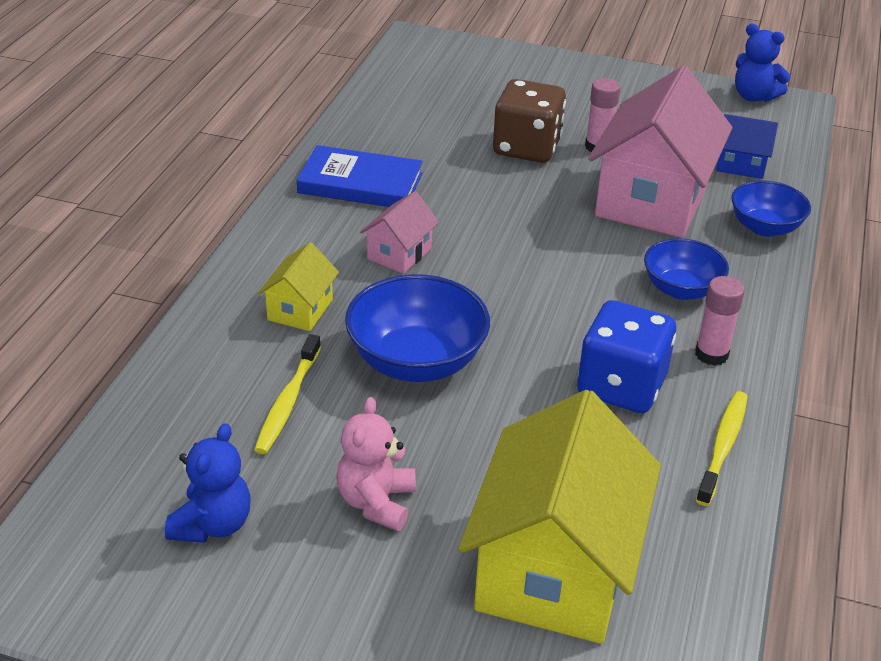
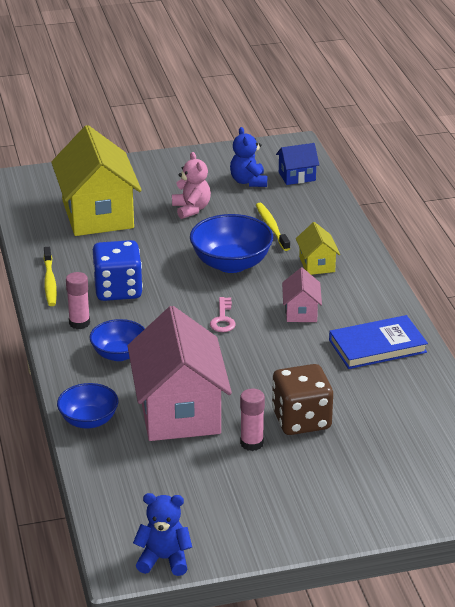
camera: 150 degrees right, 5 degrees down
blue house [716,114,778,179] -> blue house moved to [276,143,319,185]
none -> pink key [210,297,236,332]

